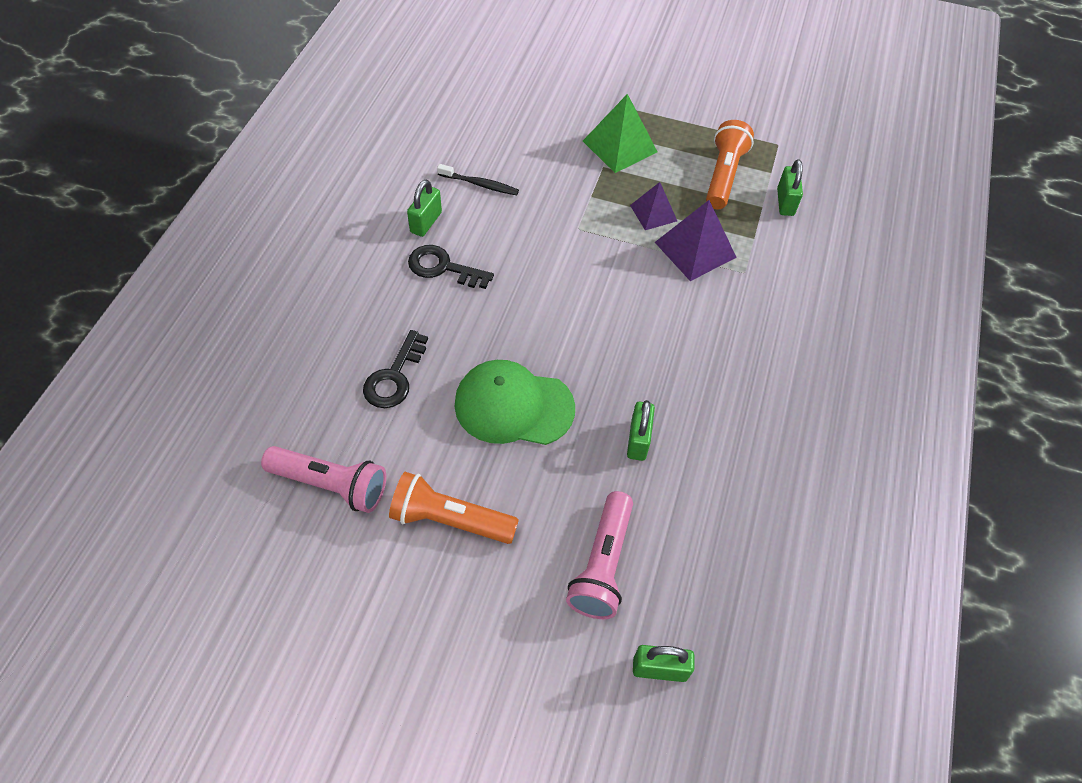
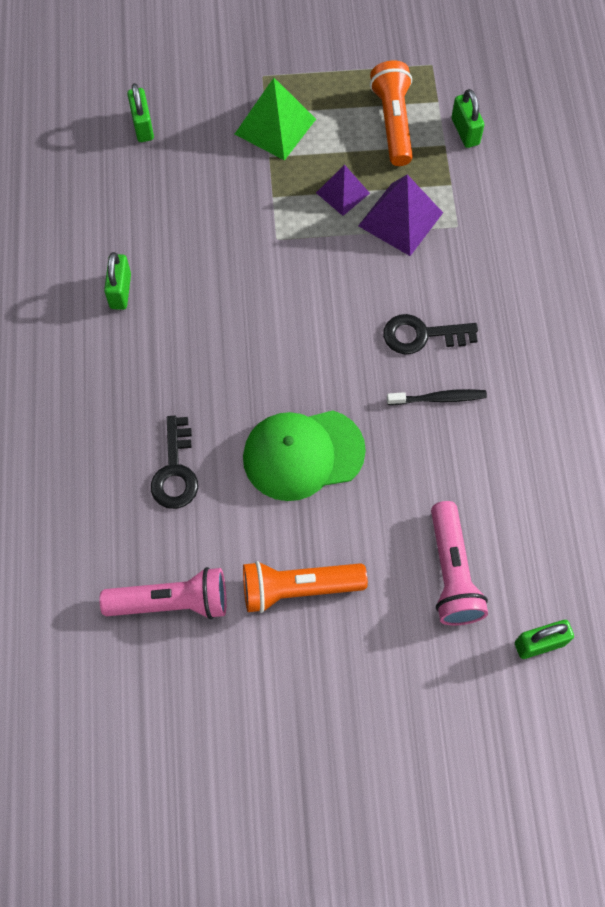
camera: 20 degrees left, 10 degrees up
black key [408,245,494,289] -> black key moved to [383,314,478,354]
black toothbrush [437,164,519,195] -> black toothbrush moved to [387,389,487,405]
green padlock [627,400,655,461] -> green padlock moved to [127,83,154,142]

